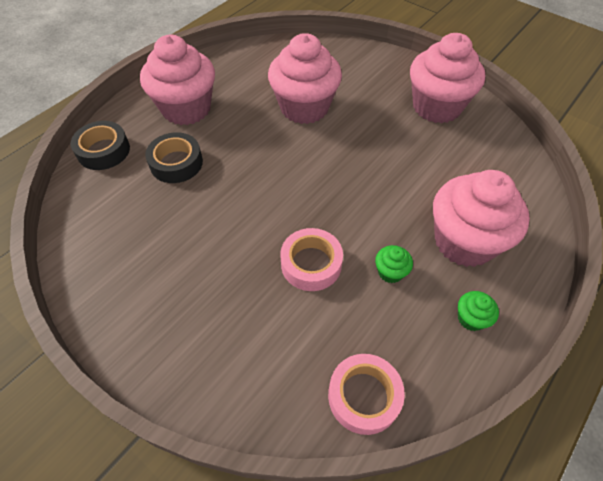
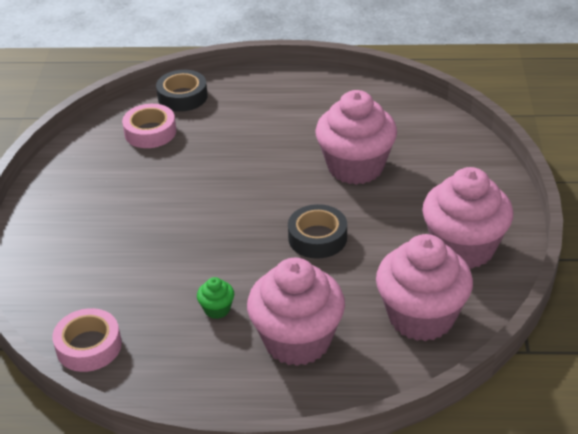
camera: 55 degrees right, 15 degrees down
pink cupcake [140,35,215,125] -> pink cupcake moved to [376,234,473,341]
black tape [145,132,203,183] -> black tape moved to [288,204,347,259]
pink tape [280,228,343,291] -> pink tape moved to [122,104,176,148]
green cupcake [458,291,499,331] -> none

